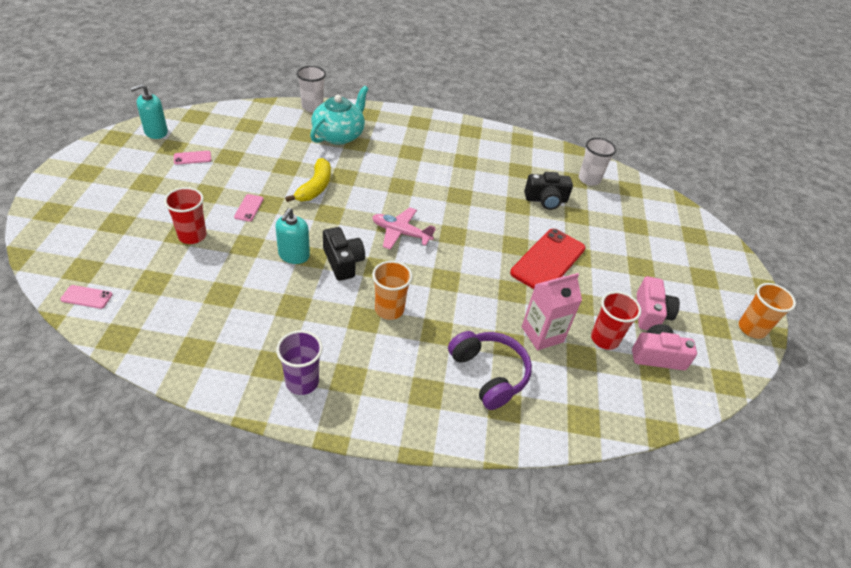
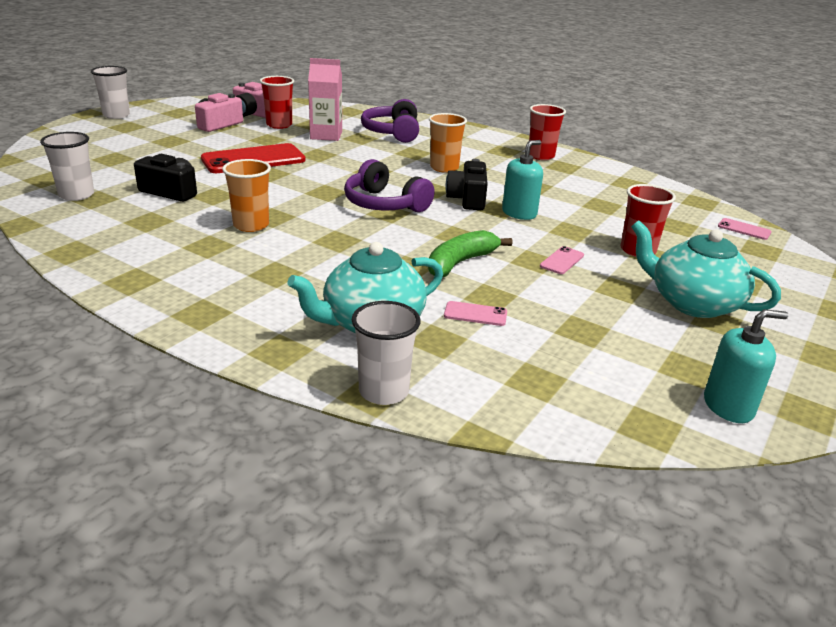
camera: 150 degrees left, 15 degrees down
pink phone [174,151,211,165] -> pink phone moved to [444,301,507,326]
purple cup [276,330,323,395] -> red cup [529,104,566,160]
yellow banana [285,158,331,202] -> green banana [428,230,512,277]
pink plane [372,207,436,250] -> purple headphones [344,159,435,212]
orange cup [739,283,796,339] -> orange cup moved to [222,159,271,232]
none -> white cup [91,66,130,119]
none -> turquoise teapot [631,220,781,318]

